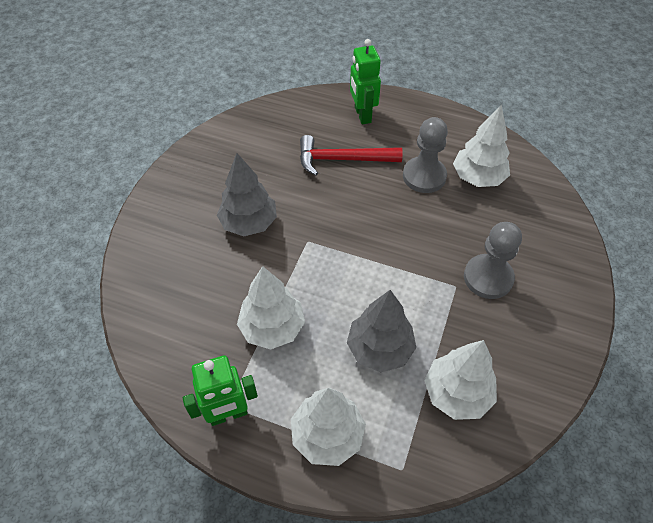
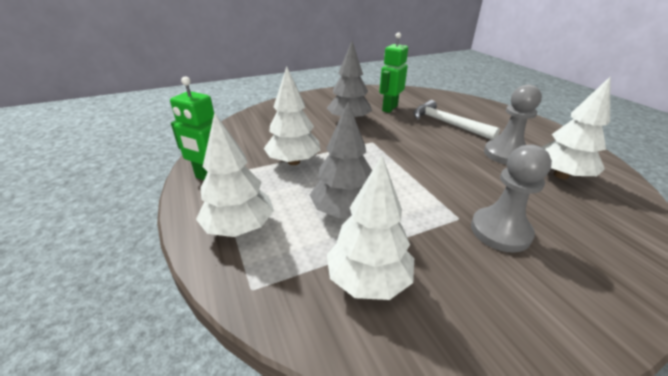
camera: 45 degrees right, 20 degrees down
red hammer [300,135,403,176] -> white hammer [413,100,500,140]
green robot [350,39,381,124] -> green robot moved to [379,32,408,113]

